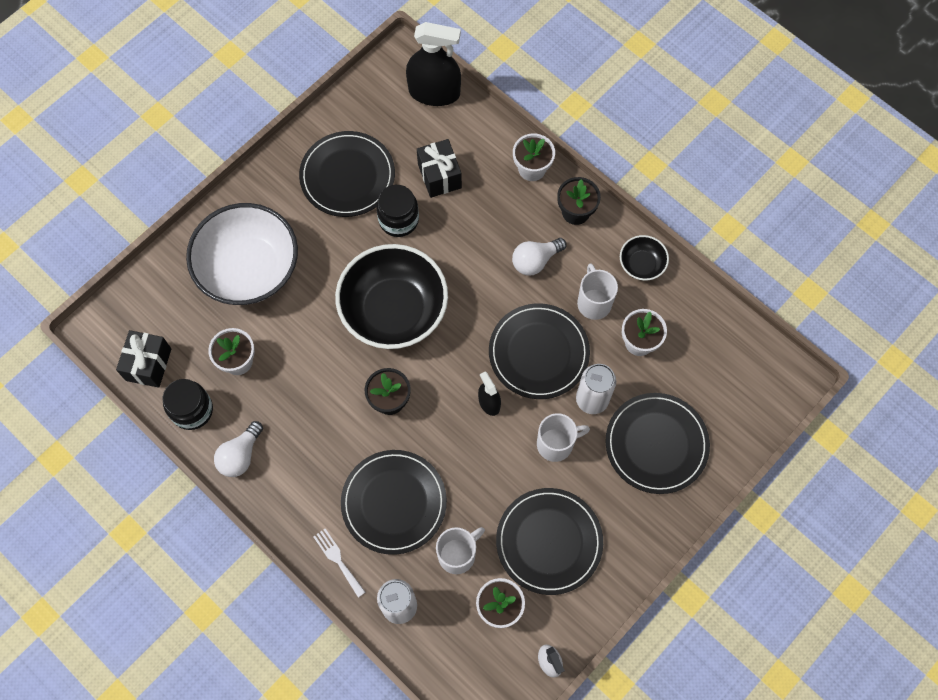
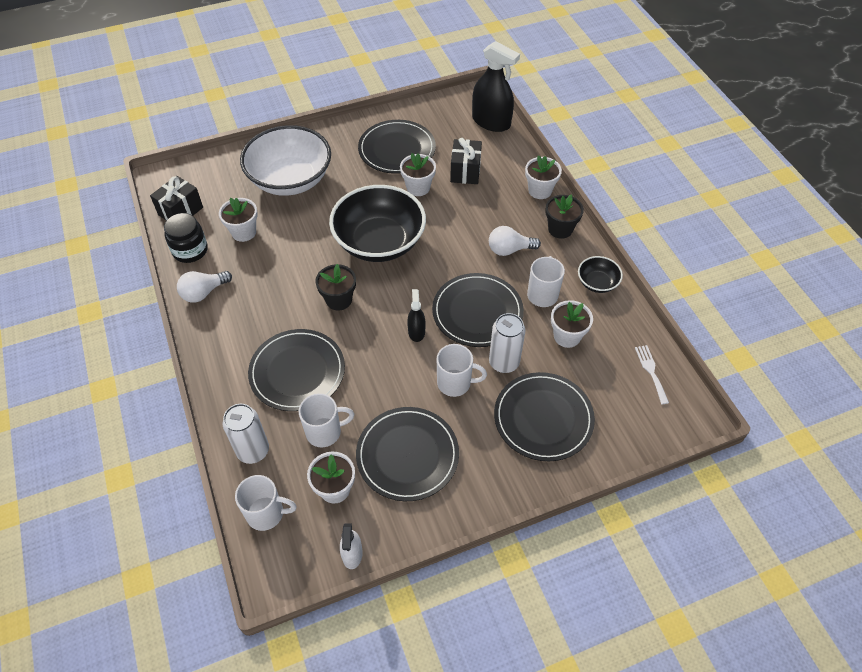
camera: 25 degrees right, 15 degrees down
white fork [313,529,365,597] -> white fork moved to [635,345,669,404]
black jar [376,185,419,237] -> white flower pot [400,153,436,196]
none -> white mug [235,475,297,531]

